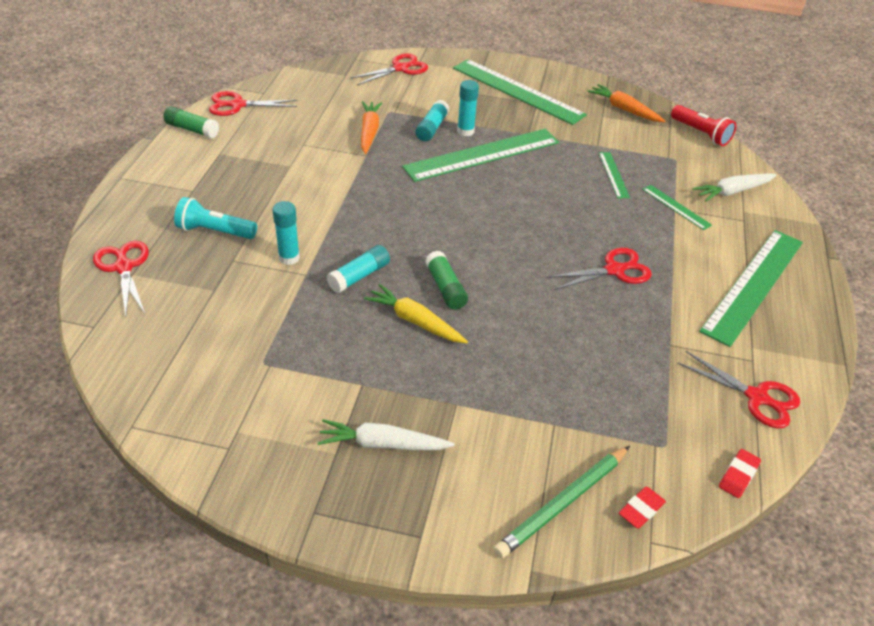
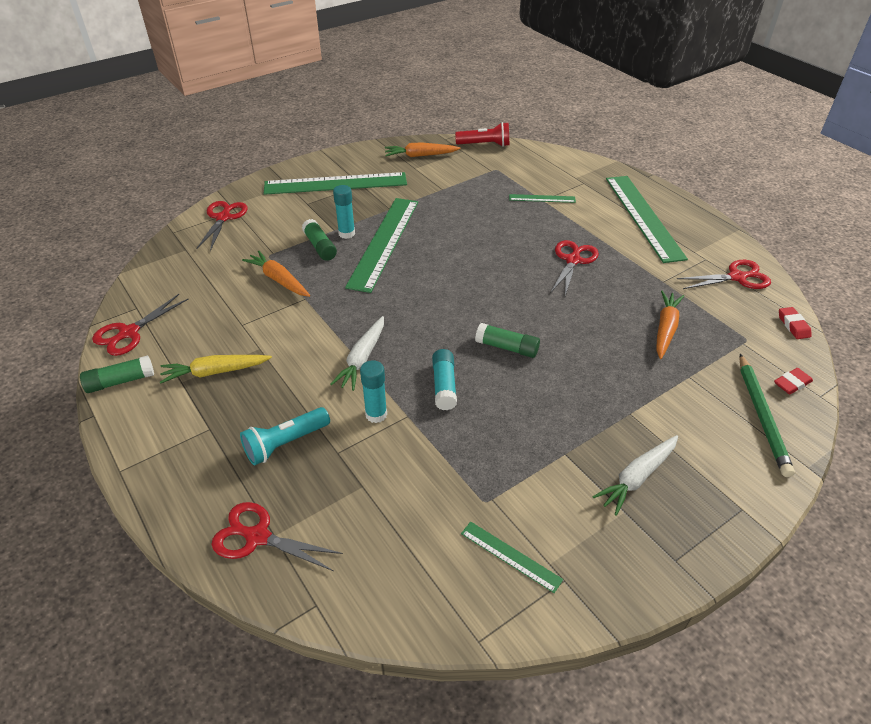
camera: 45 degrees left, 0 degrees up
yellow carrot [364,284,468,343] -> yellow carrot moved to [160,355,272,383]
turquoise glue stick [416,100,449,142] -> green glue stick [302,219,337,261]
green ruler [599,152,630,198] -> green ruler moved to [461,521,563,593]
red eraser [619,487,666,528] -> red eraser turned 60 degrees clockwise [774,368,813,394]
white carrot [693,173,777,202] -> white carrot moved to [331,316,384,391]
none -> orange carrot [656,291,684,359]

